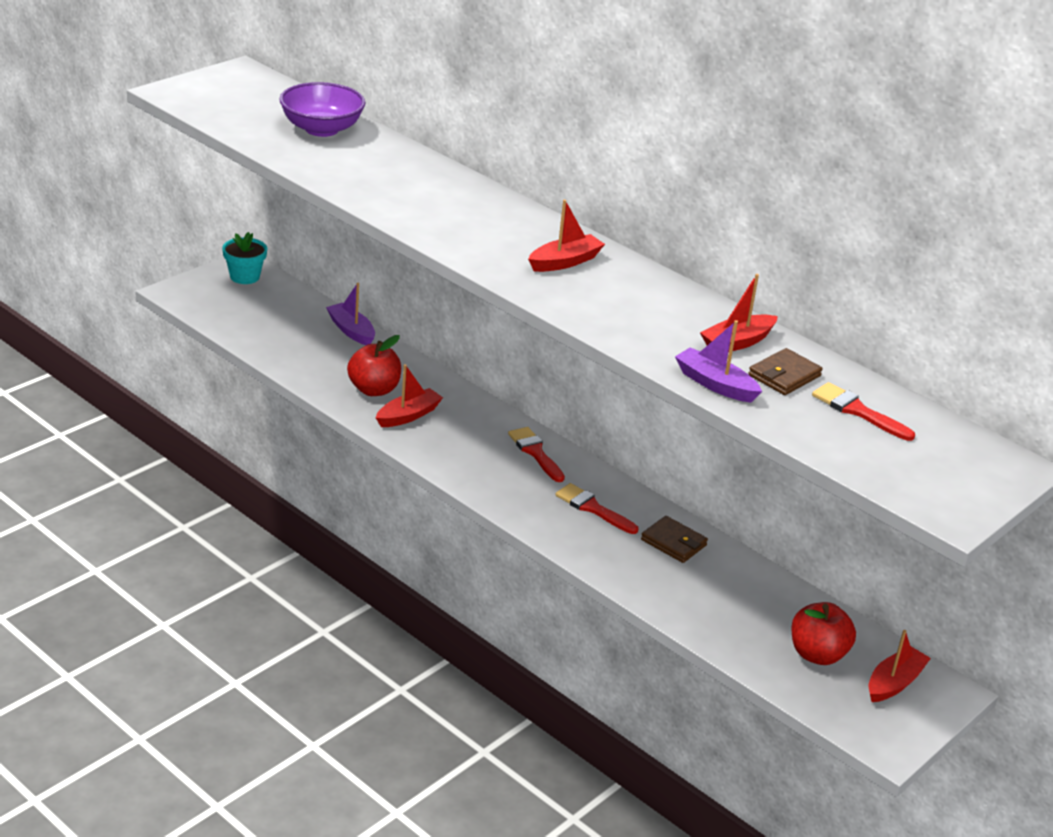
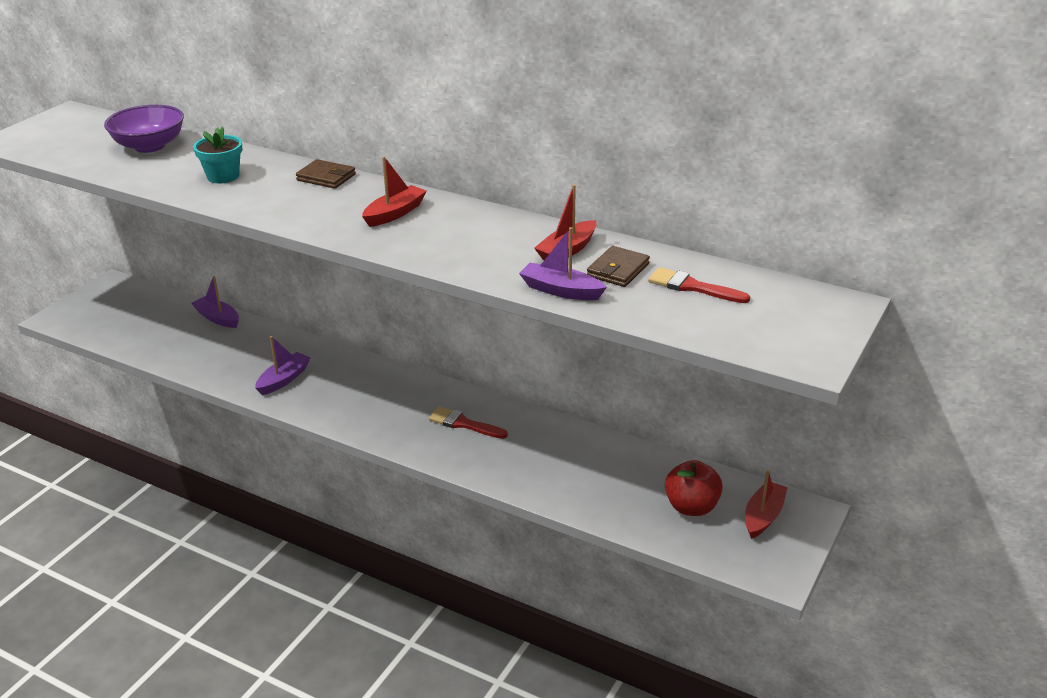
camera: 10 degrees left, 0 degrees up
turquoise flower pot [222,232,267,284] -> turquoise flower pot moved to [193,126,242,183]
red apple [347,335,401,396] -> none
red boat [376,364,443,427] -> purple boat [255,336,311,395]
red brush [508,427,565,482] -> none
brown wallet [641,516,708,563] -> brown wallet moved to [296,159,356,189]

